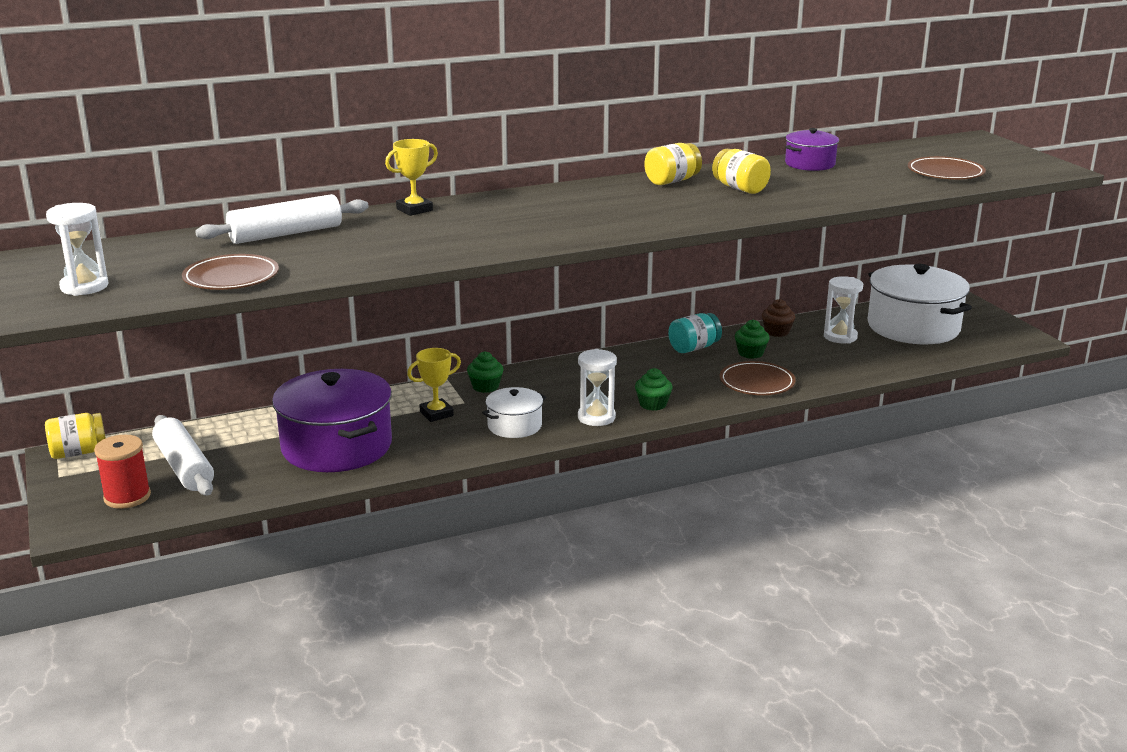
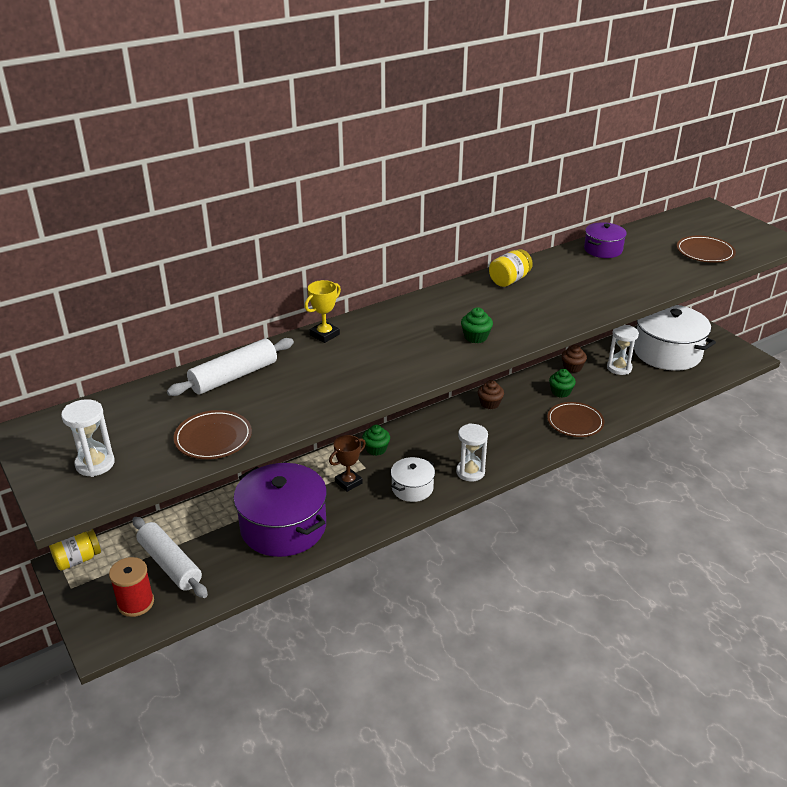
camera: 10 degrees left, 10 degrees up
yellow trophy [407,348,461,422] -> brown trophy [329,435,366,492]
green cupcake [635,368,673,411] -> green cupcake moved to [461,307,493,343]
turquoise jar [668,313,722,353] -> none
yellow jar [712,149,771,194] -> none
none -> brown cupcake [478,380,504,409]

